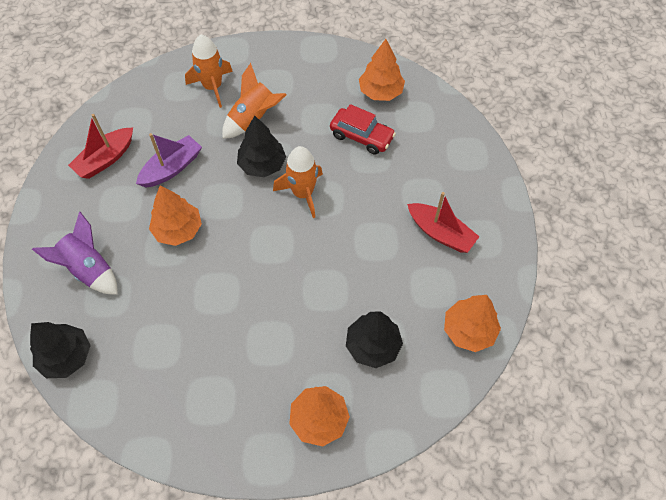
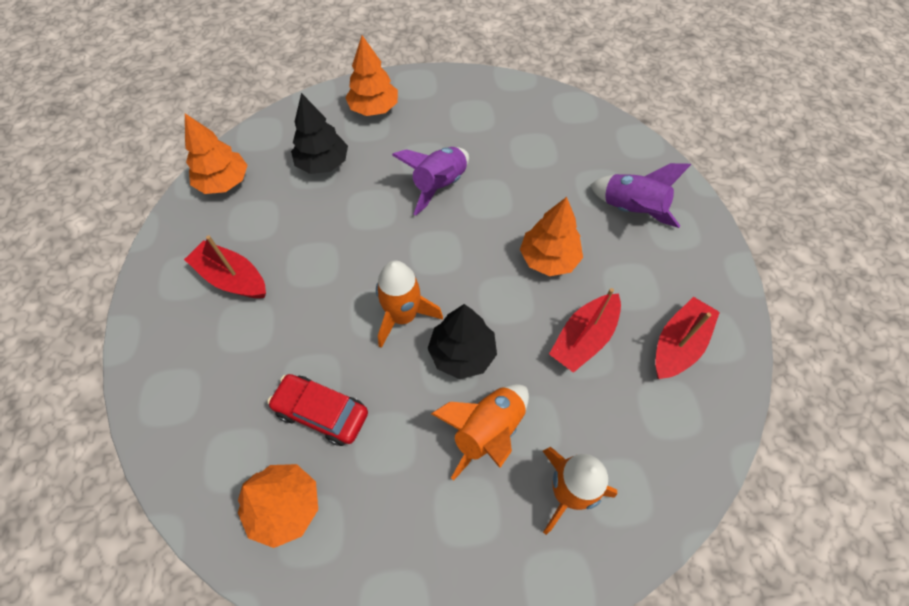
camera: 175 degrees right, 0 degrees up
black tree [30,322,91,378] -> none
purple boat [136,133,202,187] -> red boat [549,288,621,373]
none -> purple rocket [392,147,469,216]

